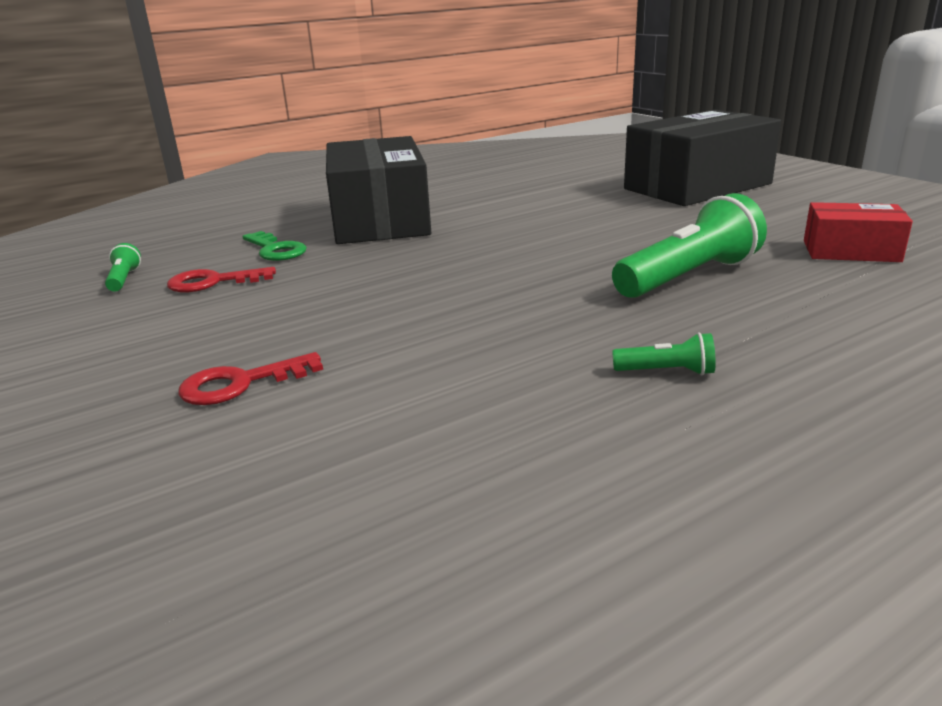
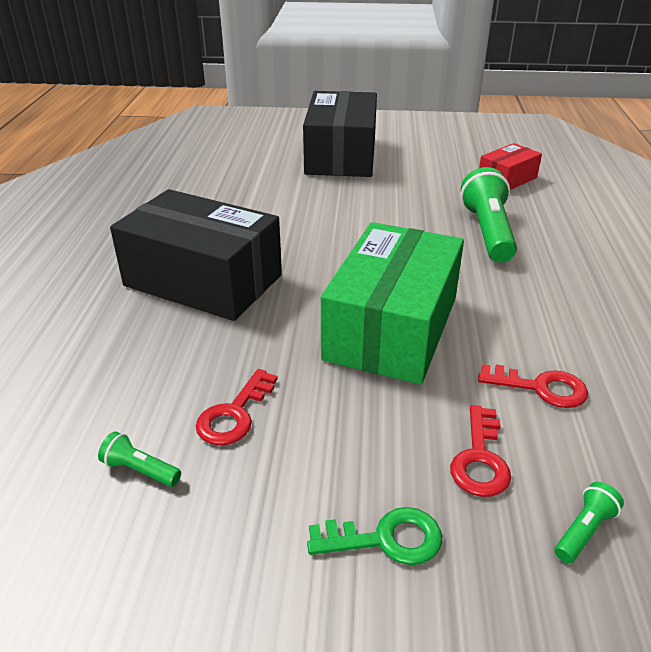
camera: 55 degrees left, 10 degrees up
green key [242,231,307,261] -> green key moved to [307,507,443,565]
green flashlight [612,332,716,375] -> green flashlight moved to [555,482,624,563]
none -> green box [321,222,464,384]
none -> red key [478,364,588,408]

